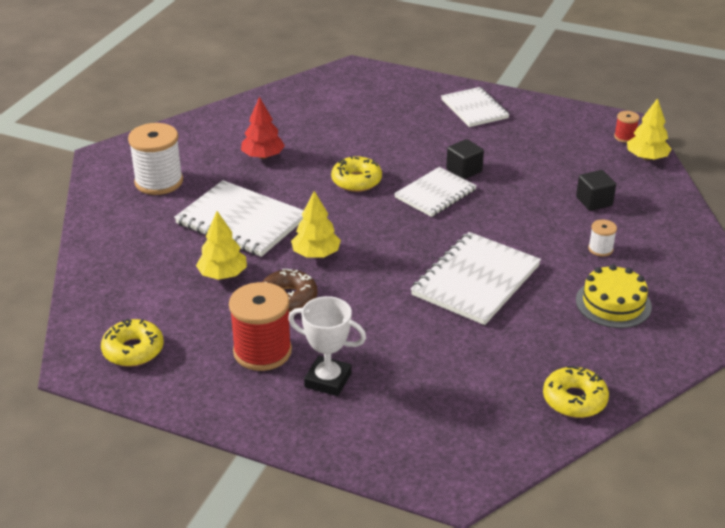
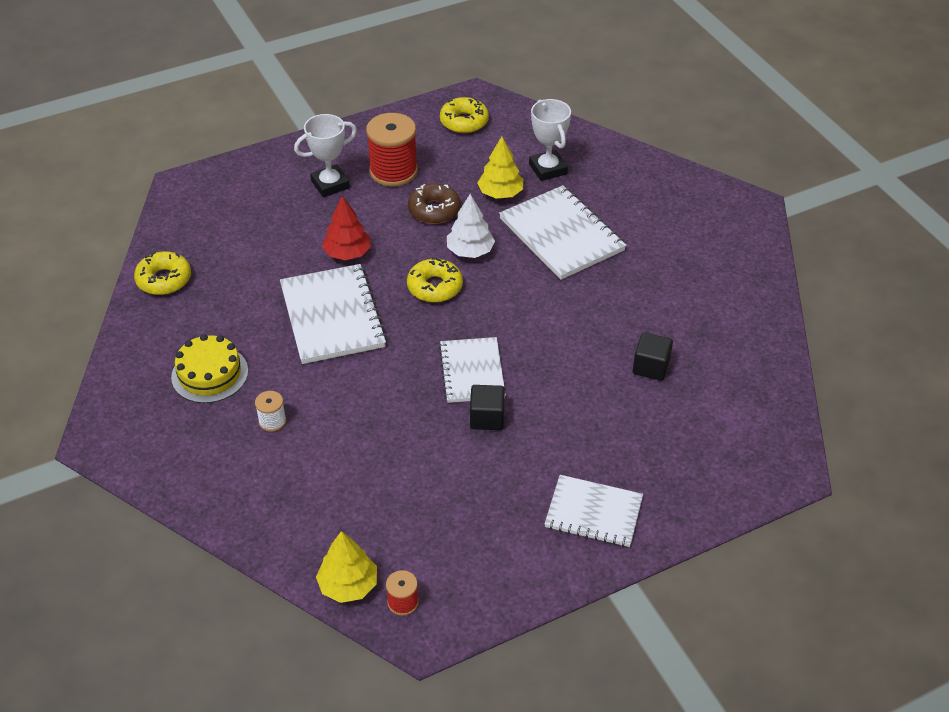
camera: 130 degrees right, 10 degrees up
white spool [128,123,183,195] -> none
white notebook [174,180,304,257] -> white notebook turned 75 degrees clockwise [499,185,626,280]
red tree [241,97,285,159] -> red tree moved to [322,196,371,260]
yellow tree [291,191,341,258] -> white tree [447,194,495,258]
yellow donut [331,156,382,192] -> yellow donut moved to [407,258,463,302]
black cube [576,170,616,211] -> black cube moved to [633,333,673,381]
none -> white trophy [529,99,571,181]

